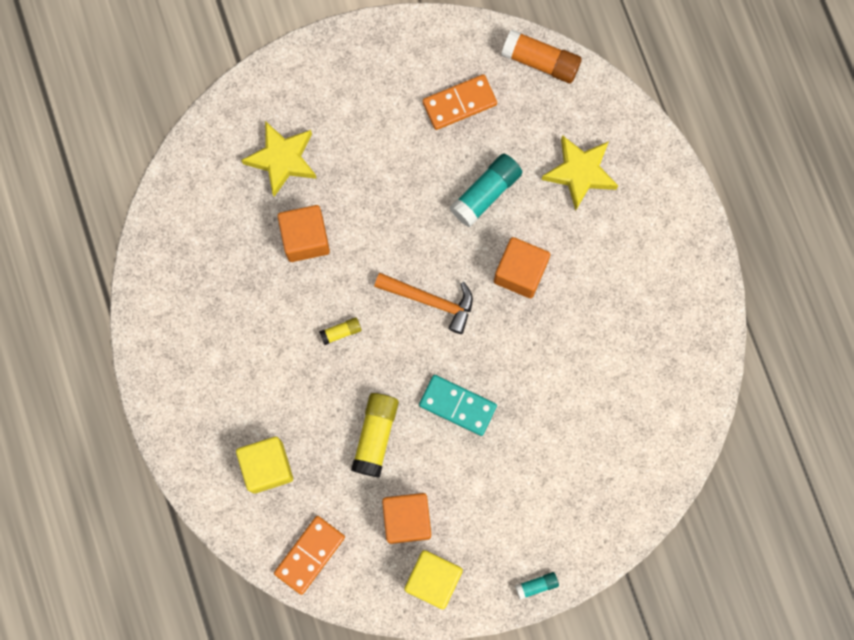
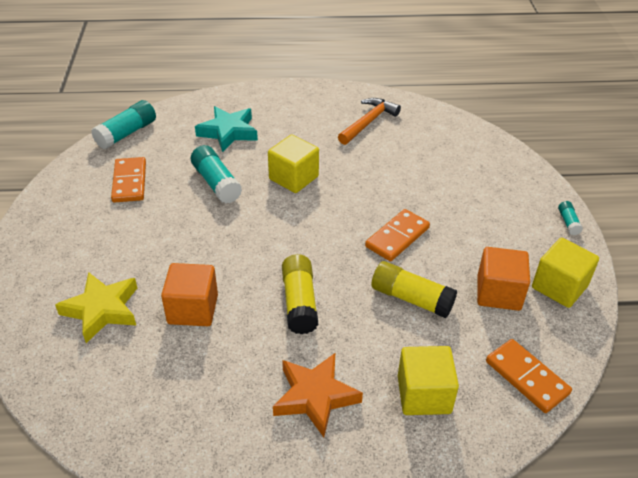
camera: 75 degrees left, 35 degrees down
yellow glue stick [319,317,362,345] -> yellow glue stick [282,254,319,334], size x1.96
orange hammer [374,273,473,334] -> orange hammer moved to [338,98,401,145]
turquoise domino [419,375,497,436] -> orange domino [365,209,430,261]
orange cube [494,237,550,298] -> yellow cube [268,134,319,193]
orange glue stick [501,29,582,83] -> turquoise glue stick [91,100,156,149]
yellow star [541,135,618,211] -> turquoise star [195,106,258,152]
none -> orange star [273,353,363,437]

